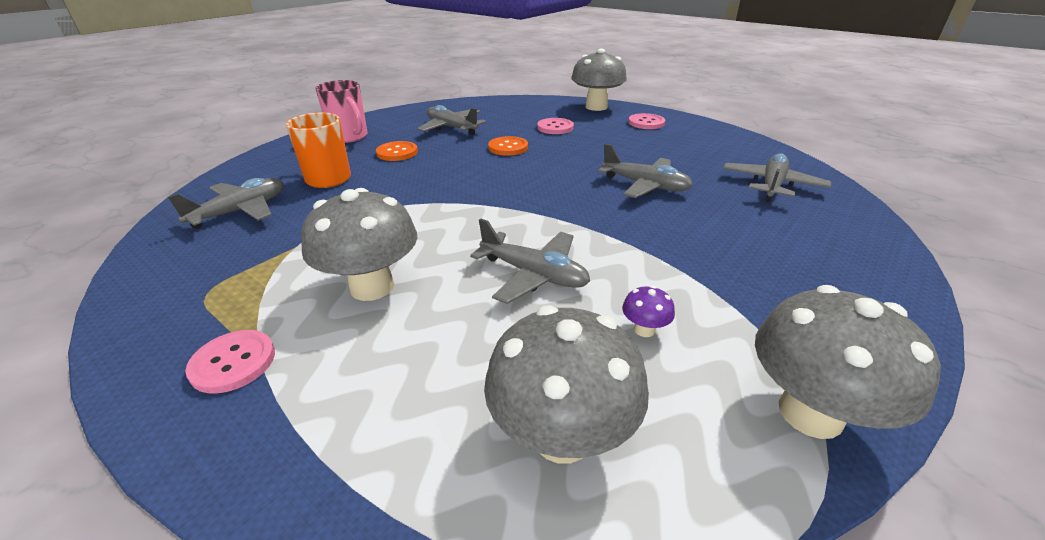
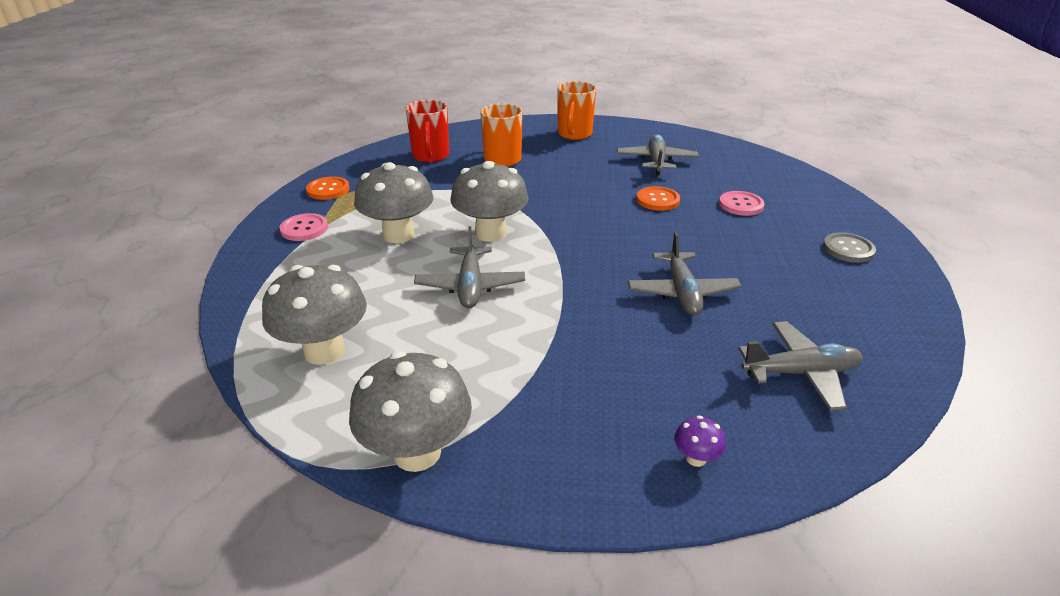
camera: 55 degrees right, 0 degrees up
grey plane [168,178,284,229] -> red mug [405,100,449,162]
pink mug [315,80,368,143] -> orange mug [557,81,596,140]
orange button [376,141,418,161] -> orange button moved to [306,177,350,200]
grey mushroom [571,49,627,111] -> grey mushroom moved to [451,161,529,242]
purple mushroom [622,286,675,337] -> purple mushroom moved to [674,415,726,467]
pink button [628,113,665,129] -> grey button [823,233,876,263]

